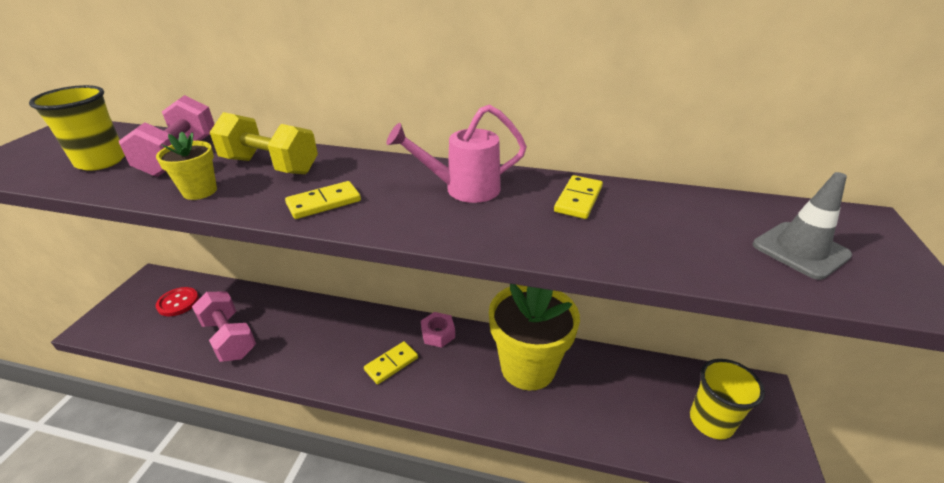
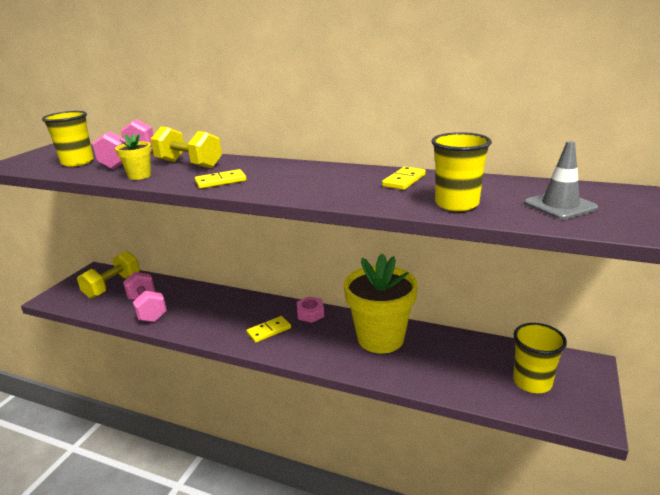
camera: 10 degrees right, 10 degrees down
red button [156,287,199,316] -> yellow dumbbell [77,251,140,298]
pink watering can [386,105,527,203] -> none
none -> yellow cup [431,132,492,211]

